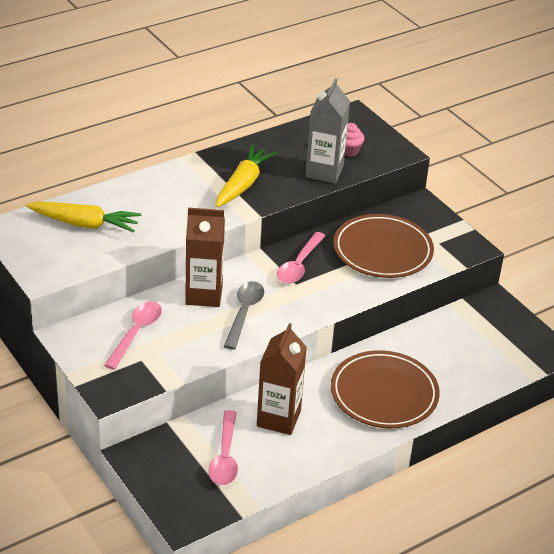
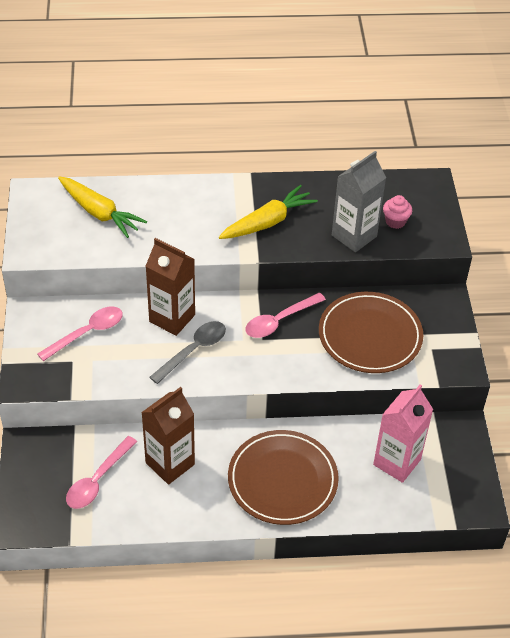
camera: 30 degrees right, 10 degrees up
none -> pink carton [373,384,433,483]

